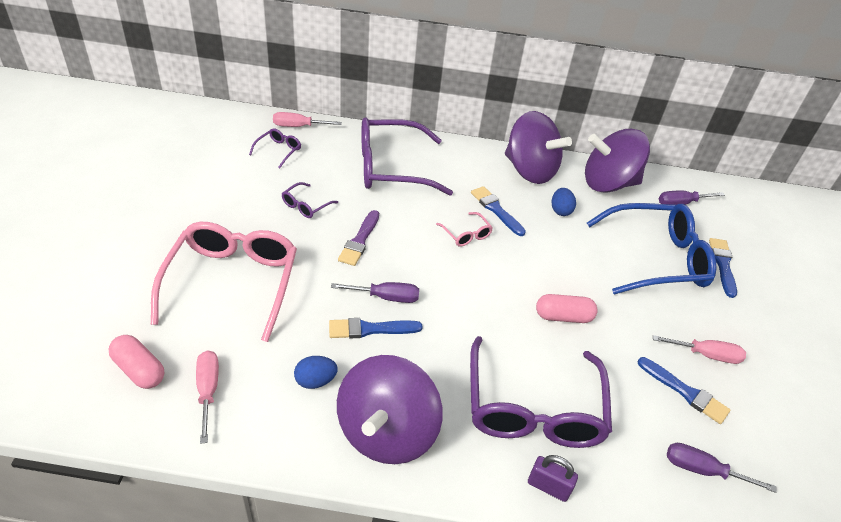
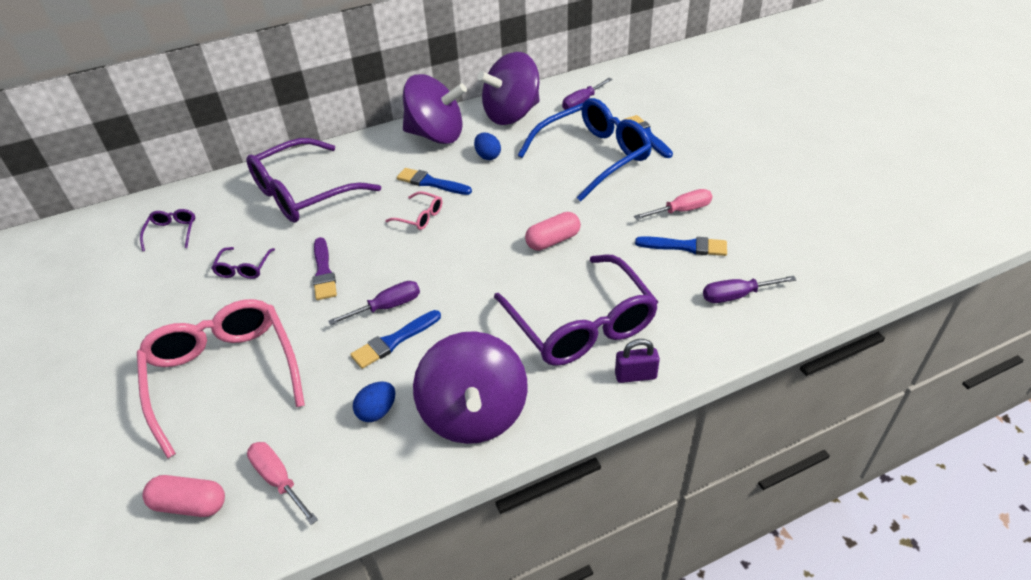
camera: 25 degrees left, 0 degrees up
pink screwdriver [273,112,342,127] -> none

